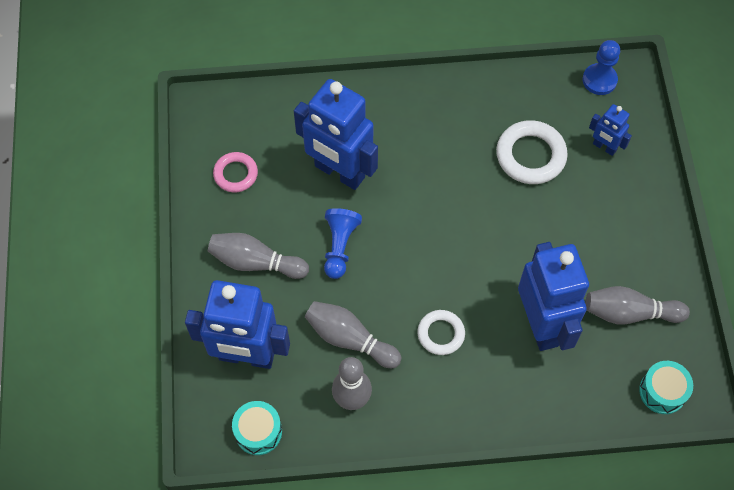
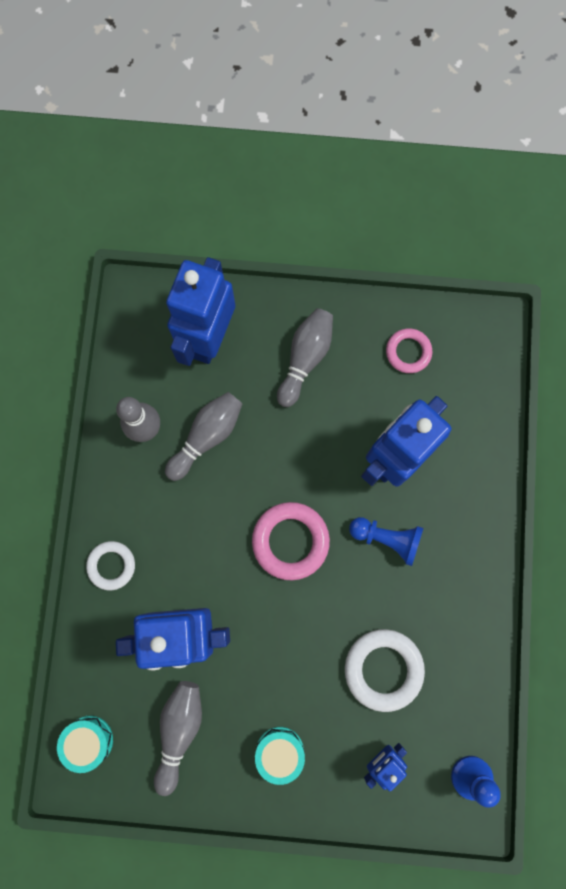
camera: 100 degrees right, 15 degrees up
turquoise drum [232,401,282,455] -> turquoise drum moved to [255,727,305,785]
blue pawn [324,208,362,279] -> blue pawn moved to [349,517,423,566]
white ring [418,310,465,355] -> white ring moved to [86,541,135,590]
none -> pink ring [252,502,330,580]

